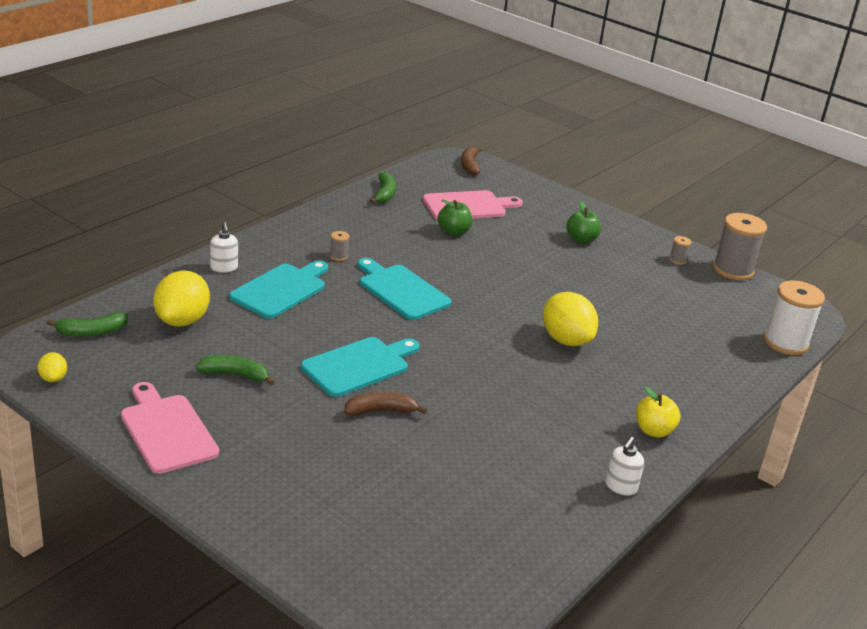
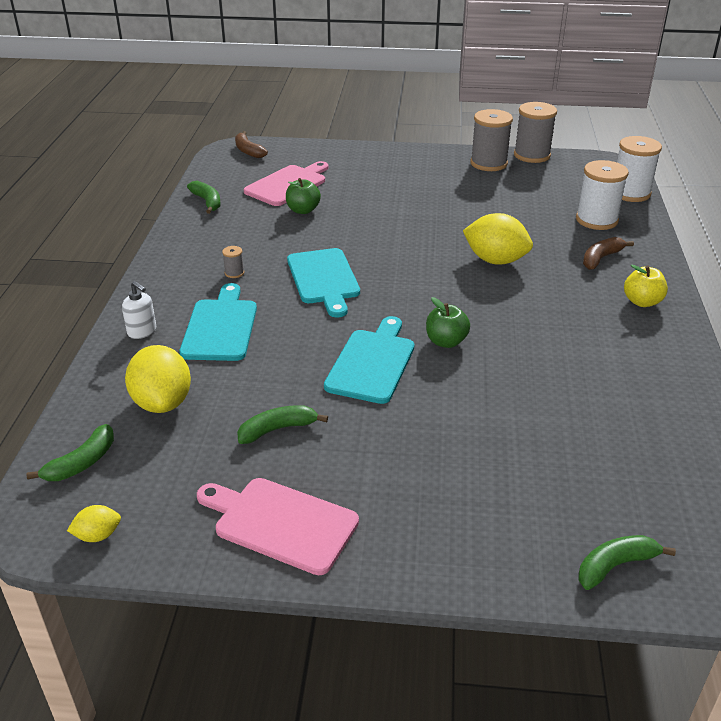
camera: 30 degrees left, 5 degrees up
yellow lemon [38,352,67,382] -> yellow lemon turned 60 degrees counterclockwise [67,505,121,542]
brown banana [344,392,427,416] -> brown banana moved to [583,237,634,270]
turquoise cutting board [358,258,451,320] -> turquoise cutting board turned 120 degrees counterclockwise [287,248,360,317]
green apple [566,201,601,243] -> green apple moved to [426,297,470,348]
white soap dispenser [605,437,644,496] -> none
grey spool [669,236,691,265] -> grey spool [470,109,513,171], size x2.34
none -> white spool [576,160,629,230]
none -> green banana [579,535,676,590]

